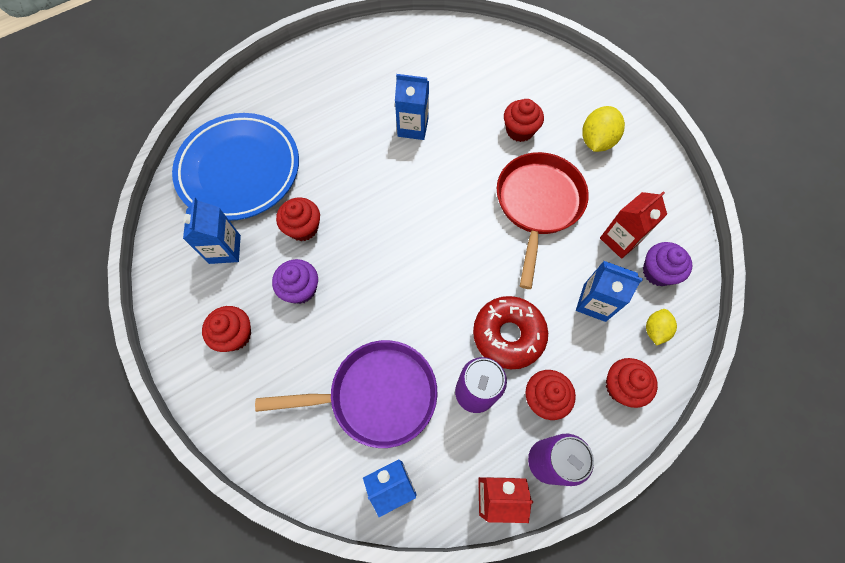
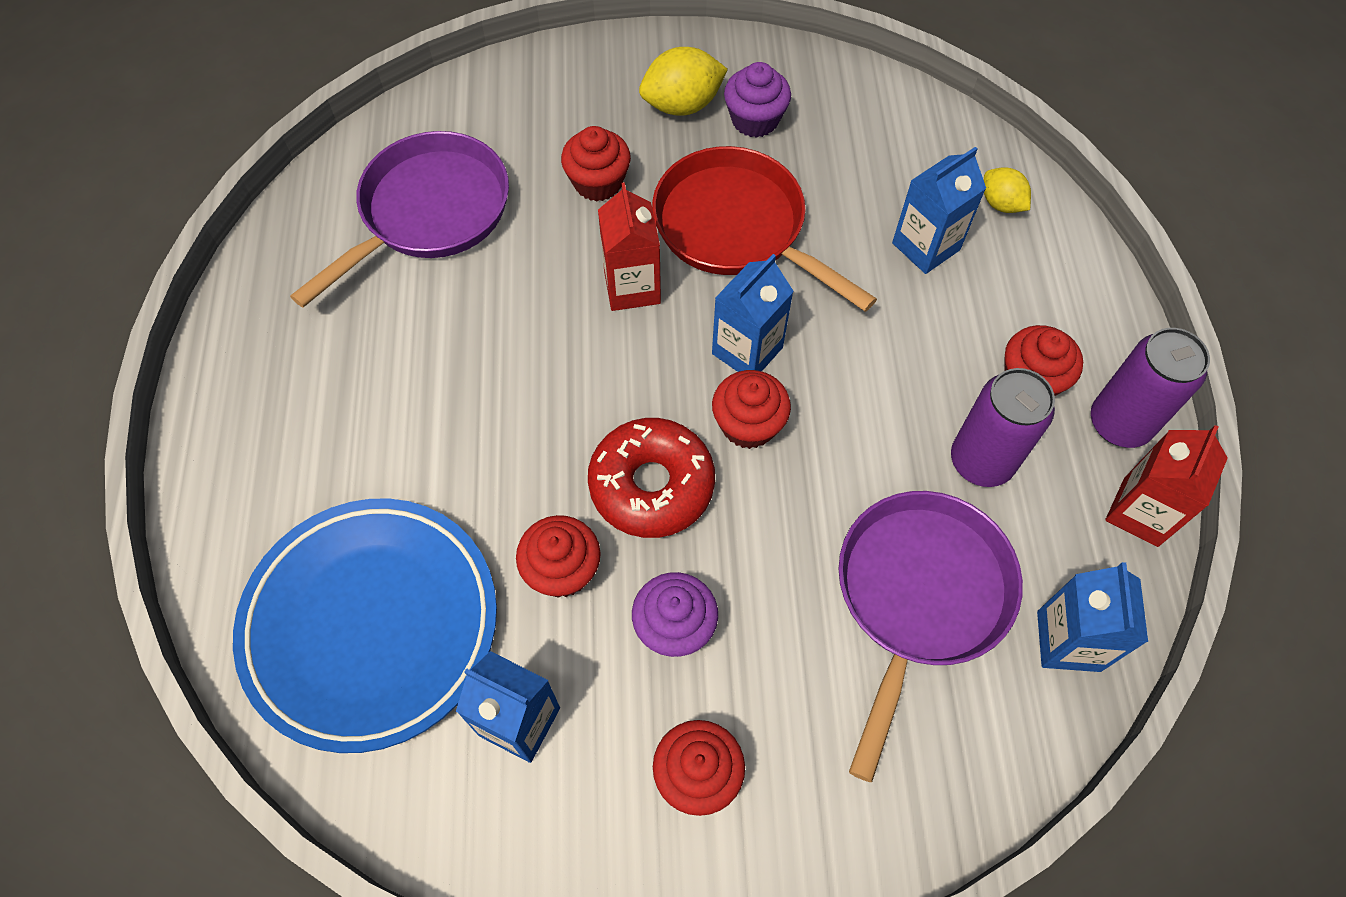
camera: 60 degrees left, 5 degrees down
blue carton [395,74,429,140] -> blue carton moved to [712,254,794,372]
red donut [473,296,548,369] -> red donut moved to [588,418,715,538]
yellow lemon [582,106,625,152] -> yellow lemon turned 75 degrees counterclockwise [639,47,728,116]
red carton [600,191,667,259] -> red carton moved to [598,182,661,311]
red cupcake [606,358,658,408] -> red cupcake moved to [712,370,791,449]
purple cupcake [643,242,692,286] -> purple cupcake moved to [724,62,791,138]
none -> purple pan [290,131,509,308]

